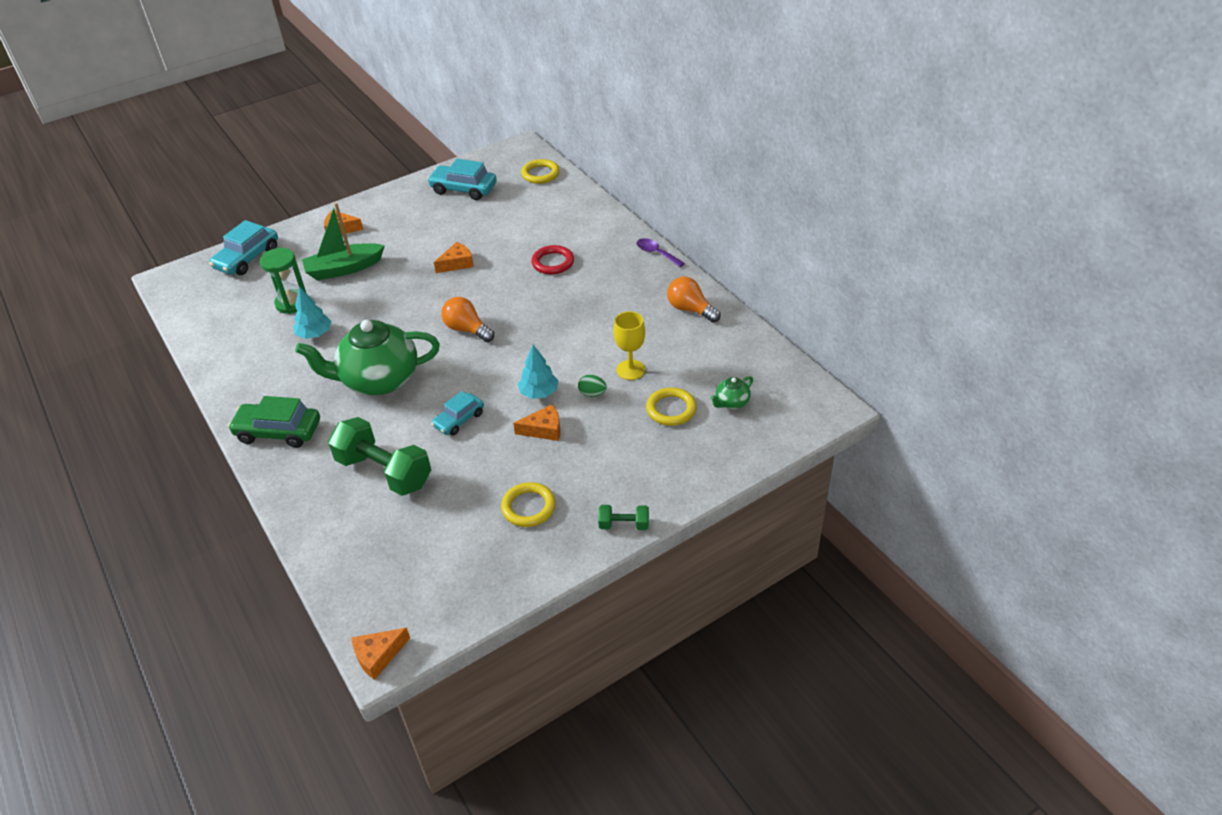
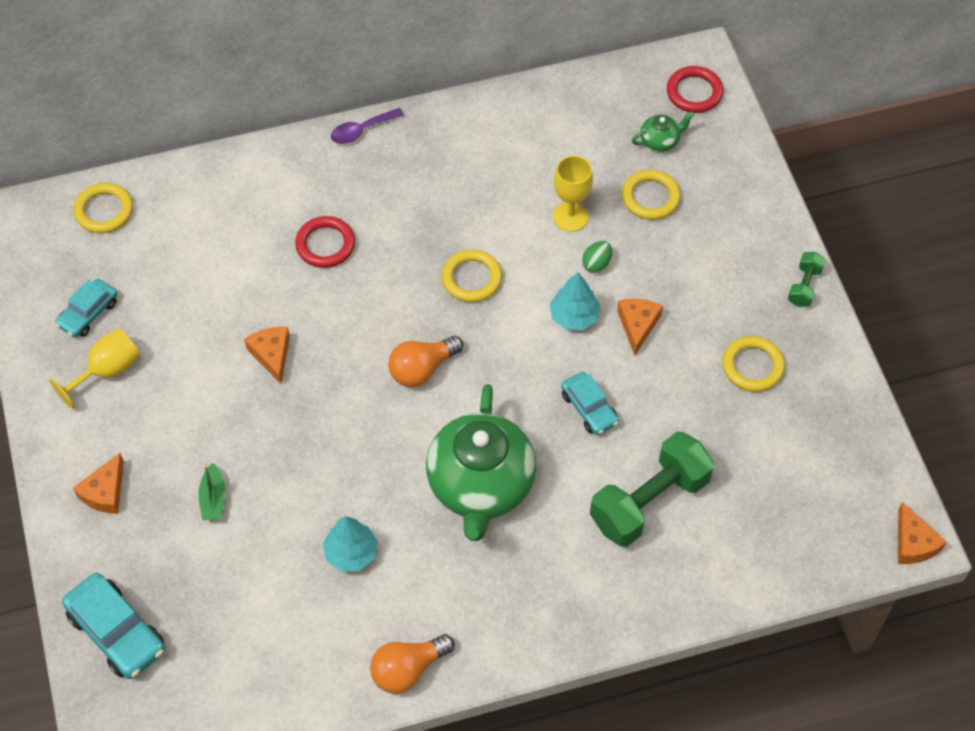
camera: 75 degrees left, 15 degrees up
green car [228,396,320,448] -> none
green hourglass [260,248,307,314] -> none
green boat [302,203,385,280] -> green boat [198,463,226,521], size x0.51
turquoise car [427,159,497,200] -> turquoise car [55,279,117,338], size x0.64
orange light bulb [667,277,720,323] -> orange light bulb moved to [370,634,455,694]
green teapot [710,376,753,409] -> green teapot turned 90 degrees counterclockwise [632,111,694,152]
none -> yellow goblet [49,328,140,409]
none -> yellow ring [442,249,502,302]
none -> red ring [667,66,724,113]

